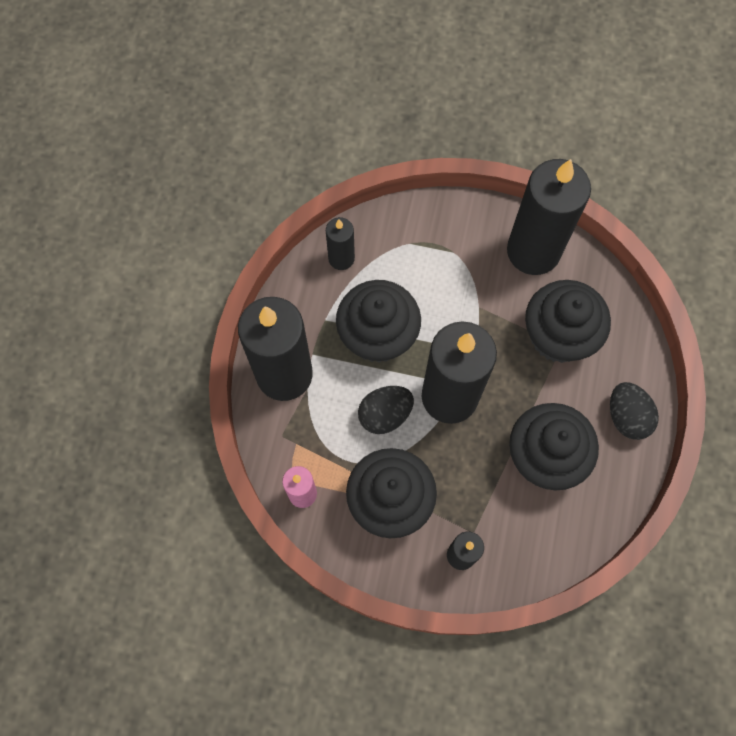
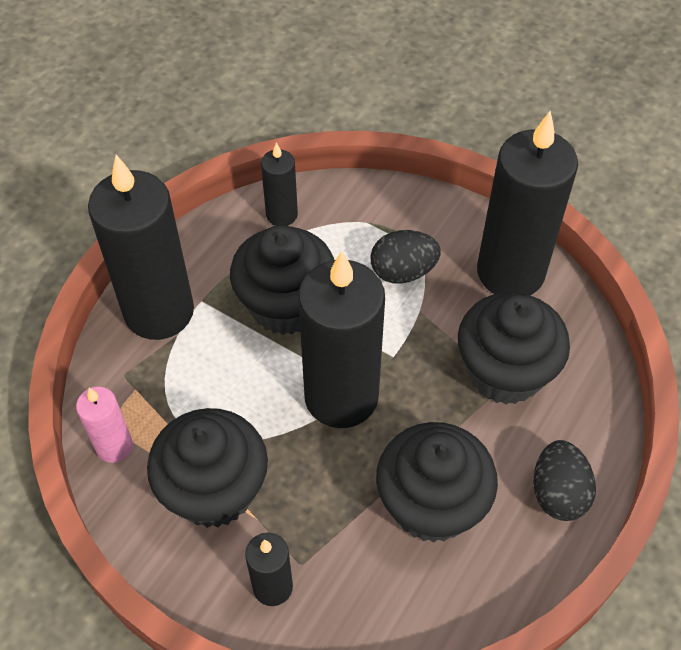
camera: 20 degrees right, 15 degrees down
black egg [358,386,414,434] -> black egg moved to [370,230,441,284]

